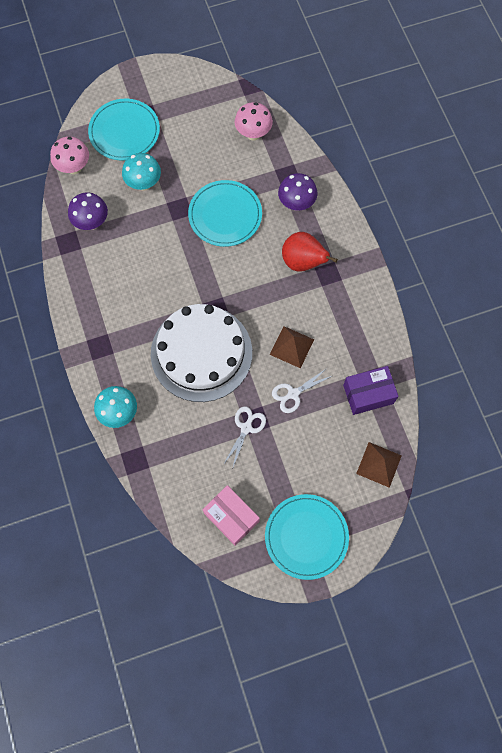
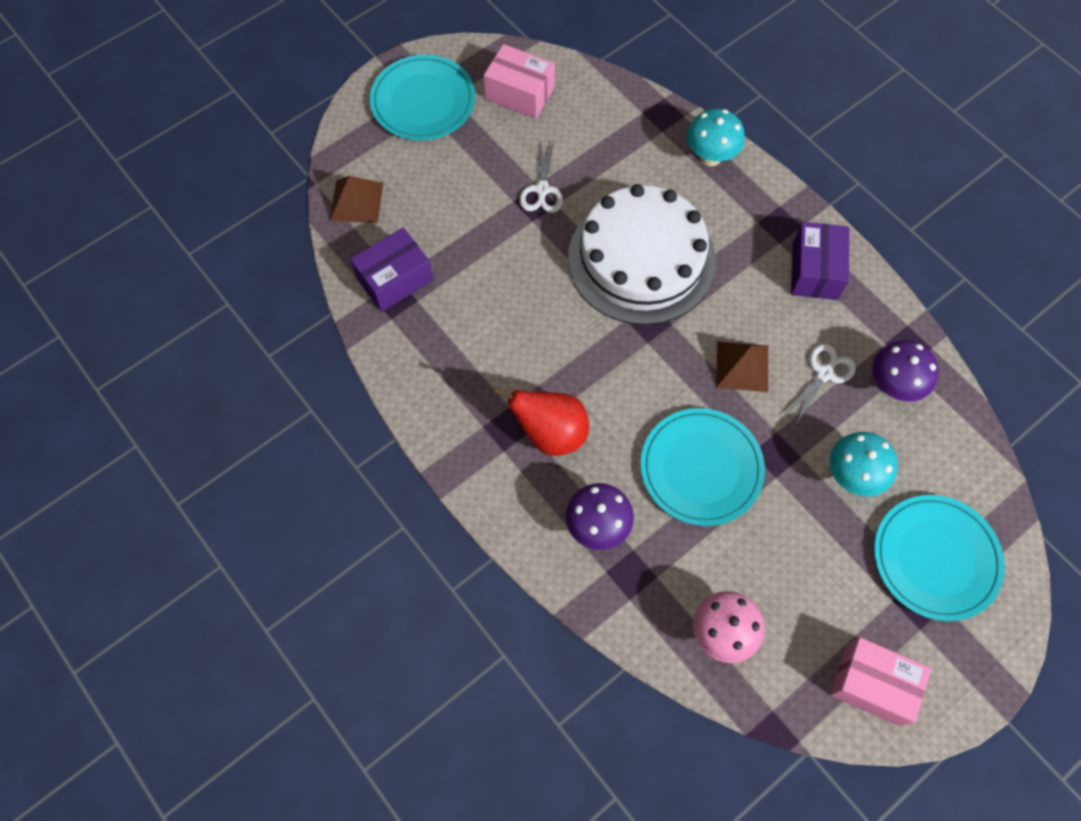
camera: 160 degrees right, 5 degrees down
pink mushroom [50,137,89,174] -> none
brown pyramid [270,326,314,368] -> brown pyramid moved to [716,341,768,392]
white scissors [272,368,332,413] -> white scissors moved to [783,344,856,424]
none -> purple box [791,222,850,300]
none -> pink box [830,637,931,726]

